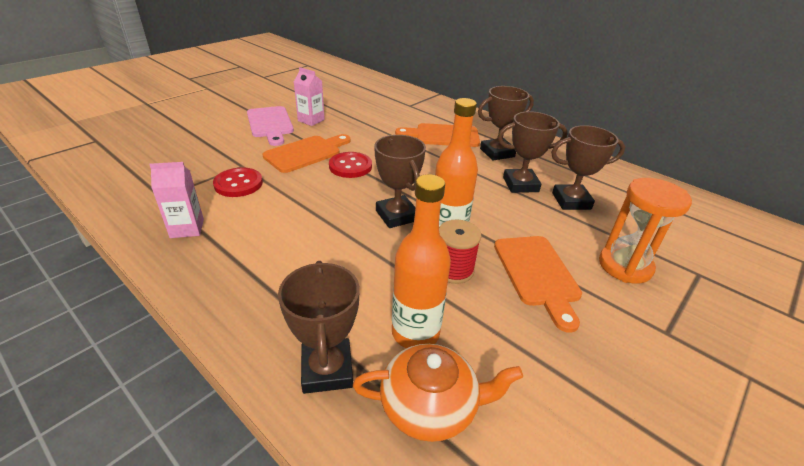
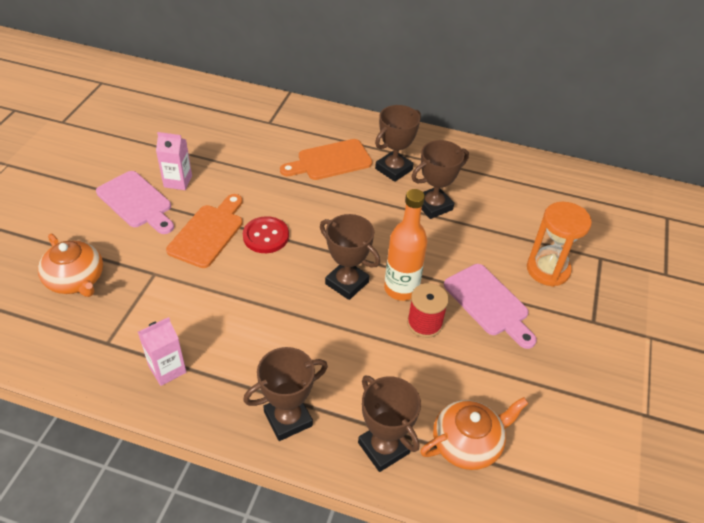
camera: 25 degrees left, 10 degrees up
red button [213,167,263,197] -> none
orange bottle [392,174,451,348] -> none
orange cutting board [494,236,582,333] -> pink cutting board [444,264,537,349]
brown trophy [551,125,625,210] -> brown trophy moved to [243,347,328,441]
none -> orange teapot [38,234,103,297]

